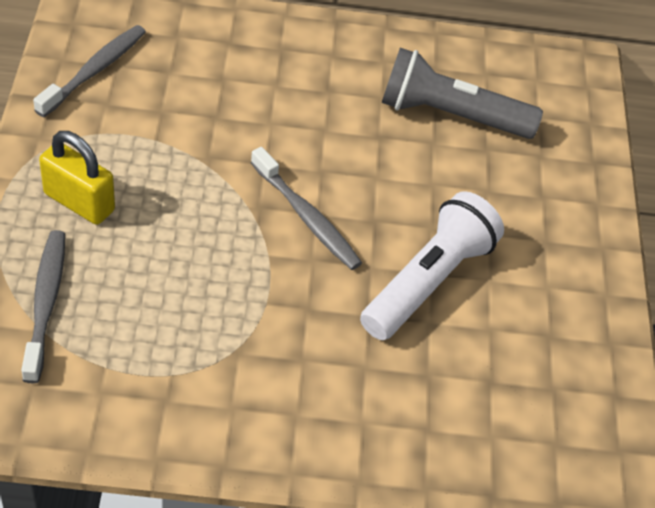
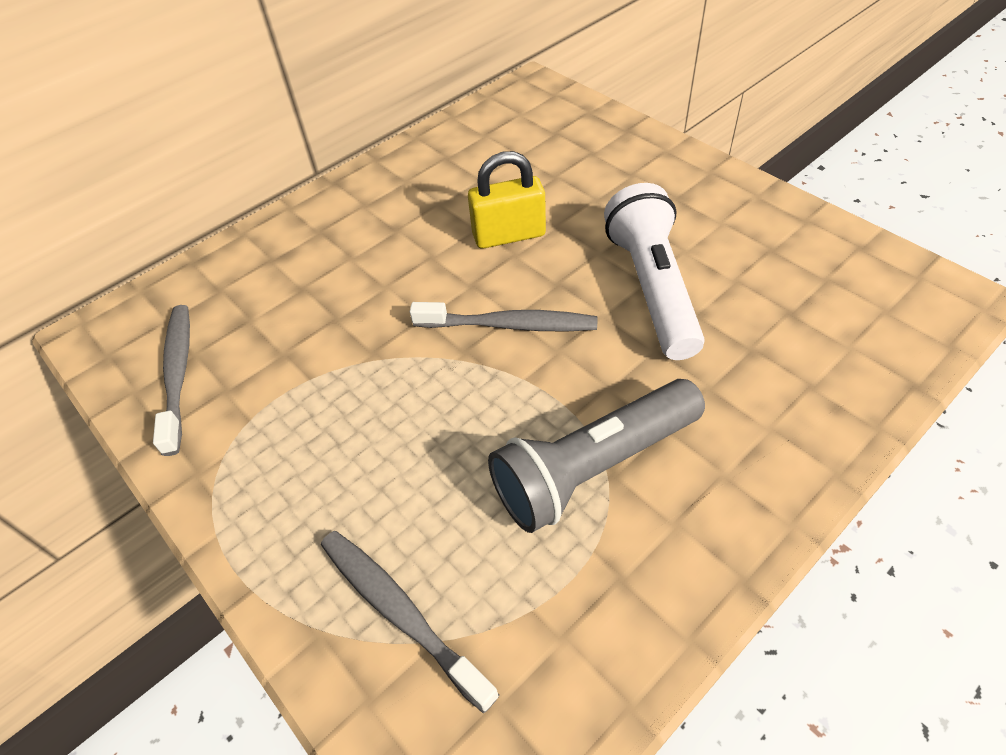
camera: 35 degrees left, 0 degrees up
yellow padlock [39,131,115,225] -> yellow padlock moved to [468,151,546,249]
grey flashlight [382,48,543,139] -> grey flashlight moved to [488,379,705,533]

